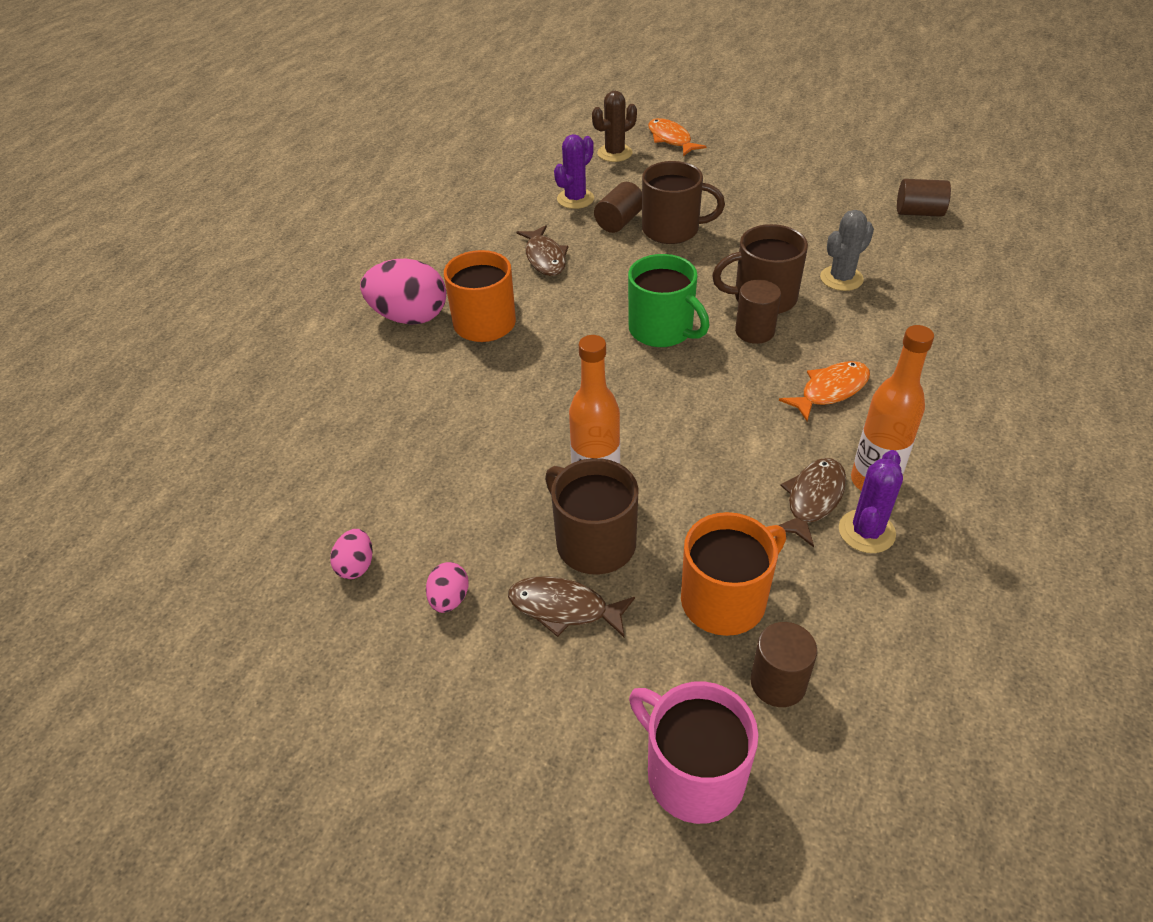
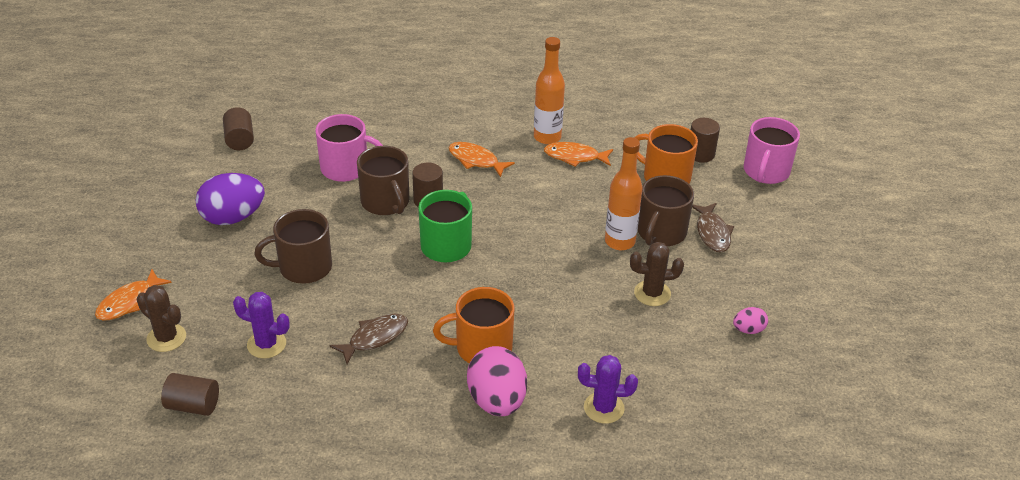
camera: 115 degrees left, 5 degrees down
pink egg [426,562,469,613] -> none
brown cylinder [594,182,642,233] -> brown cylinder moved to [161,373,219,416]
brown mug [642,161,725,244] -> brown mug turned 90 degrees counterclockwise [254,209,332,284]
brown fish [779,458,846,547] -> orange fish [544,142,613,167]
grey cactus [820,210,874,291] -> pink mug [315,114,383,182]
purple cactus [839,450,903,553] -> purple cactus moved to [578,355,638,424]
none -> purple egg [196,173,265,225]
none -> brown cactus [630,242,684,306]

